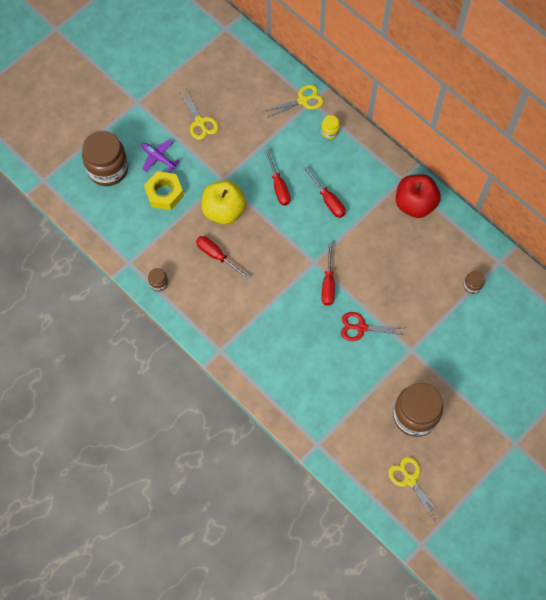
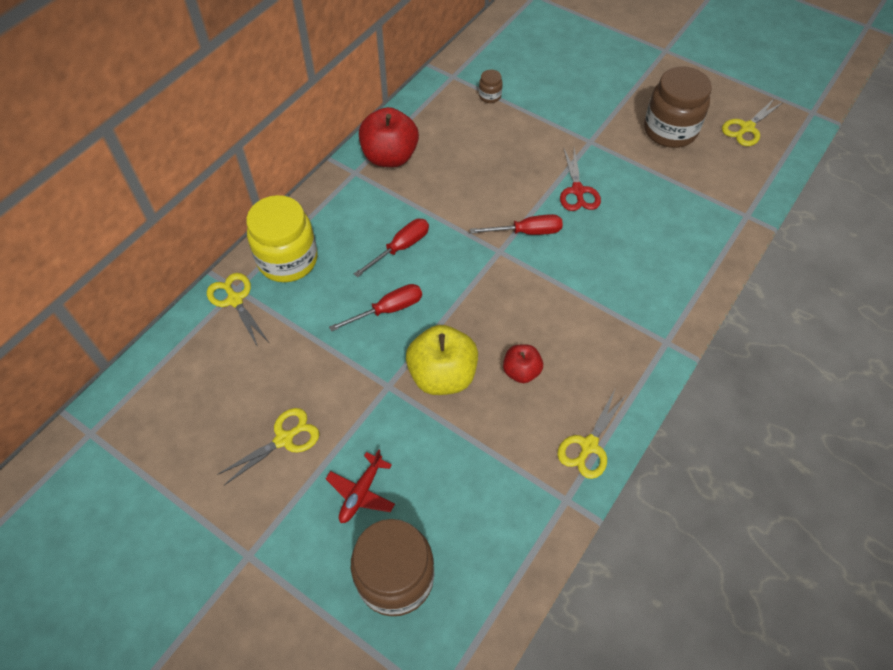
camera: 100 degrees left, 10 degrees down
purple plane [142,139,180,173] -> red plane [326,449,395,523]
yellow nut [144,171,184,210] -> none
brown jar [148,268,168,291] -> yellow scissors [557,390,627,479]
red screwdriver [196,236,250,280] -> red apple [503,344,543,383]
yellow jar [321,115,340,139] -> yellow jar [246,195,318,282], size x2.31

